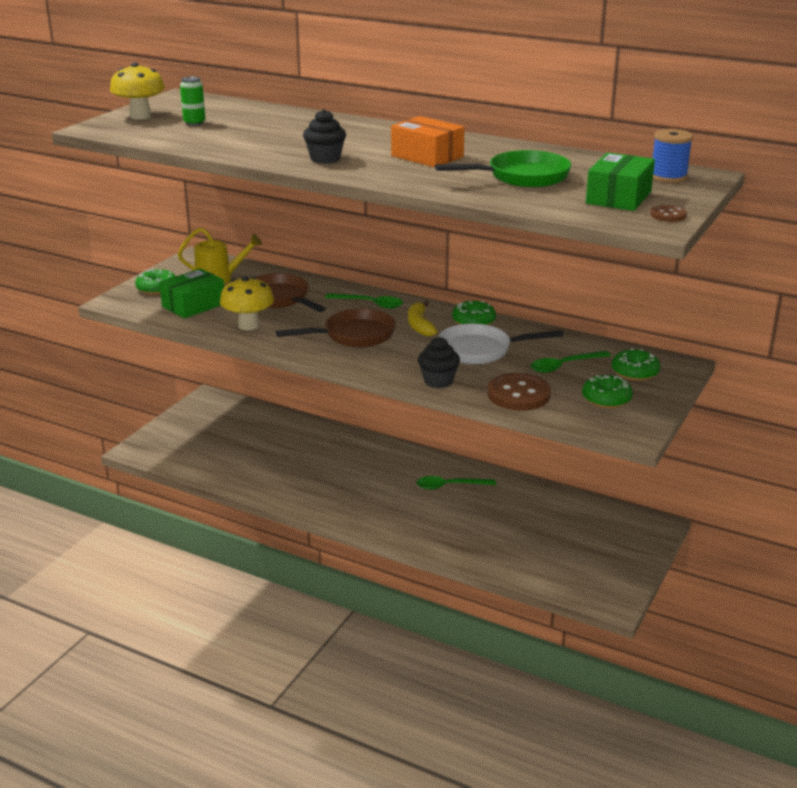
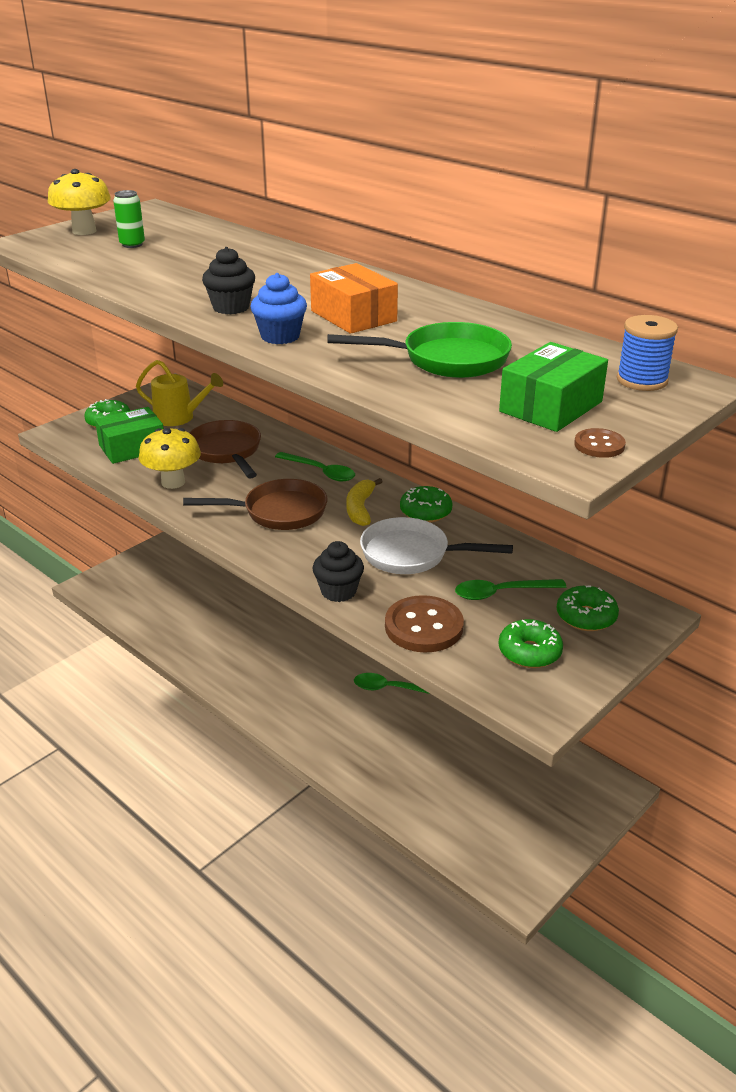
camera: 15 degrees right, 5 degrees up
none -> blue cupcake [251,273,307,344]

